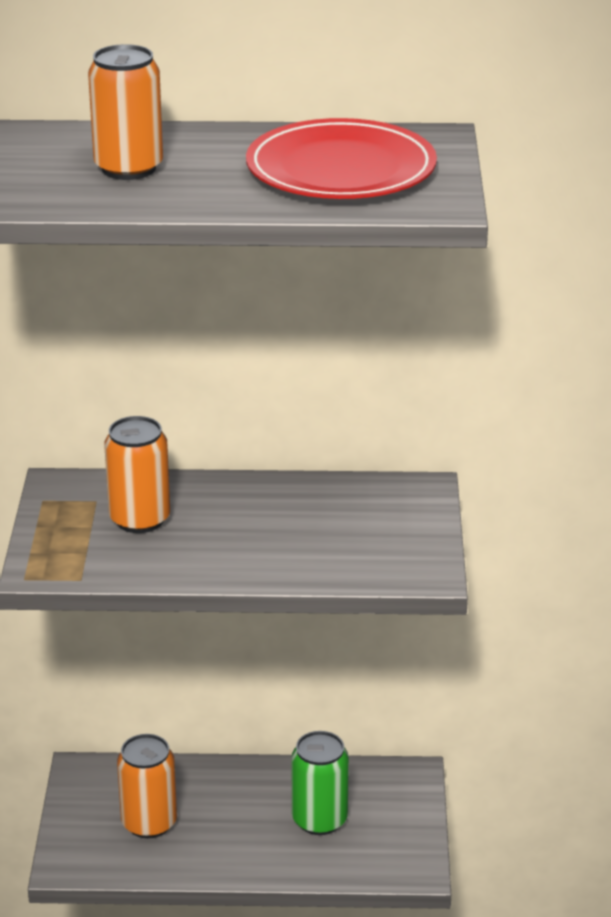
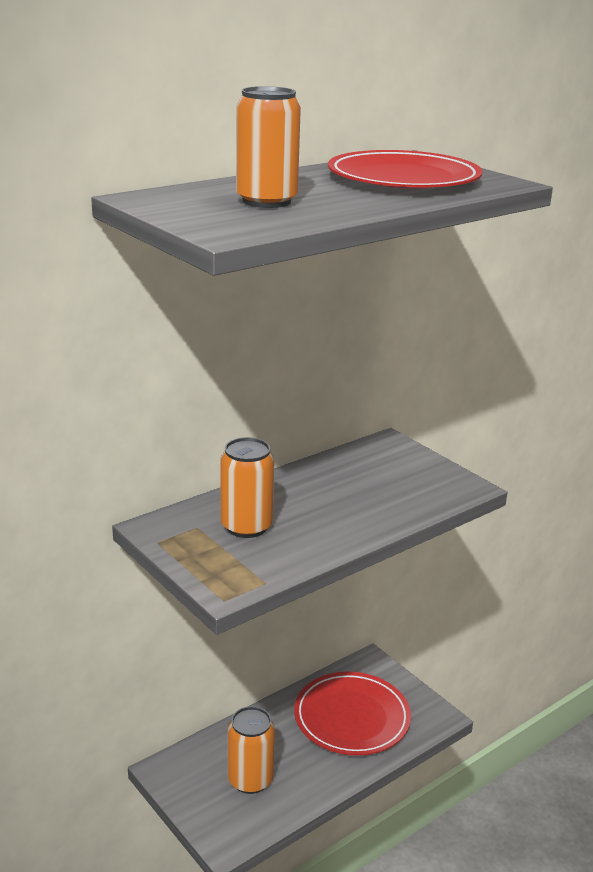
camera: 40 degrees left, 5 degrees down
green can [292,731,349,835] -> red plate [294,672,411,755]

